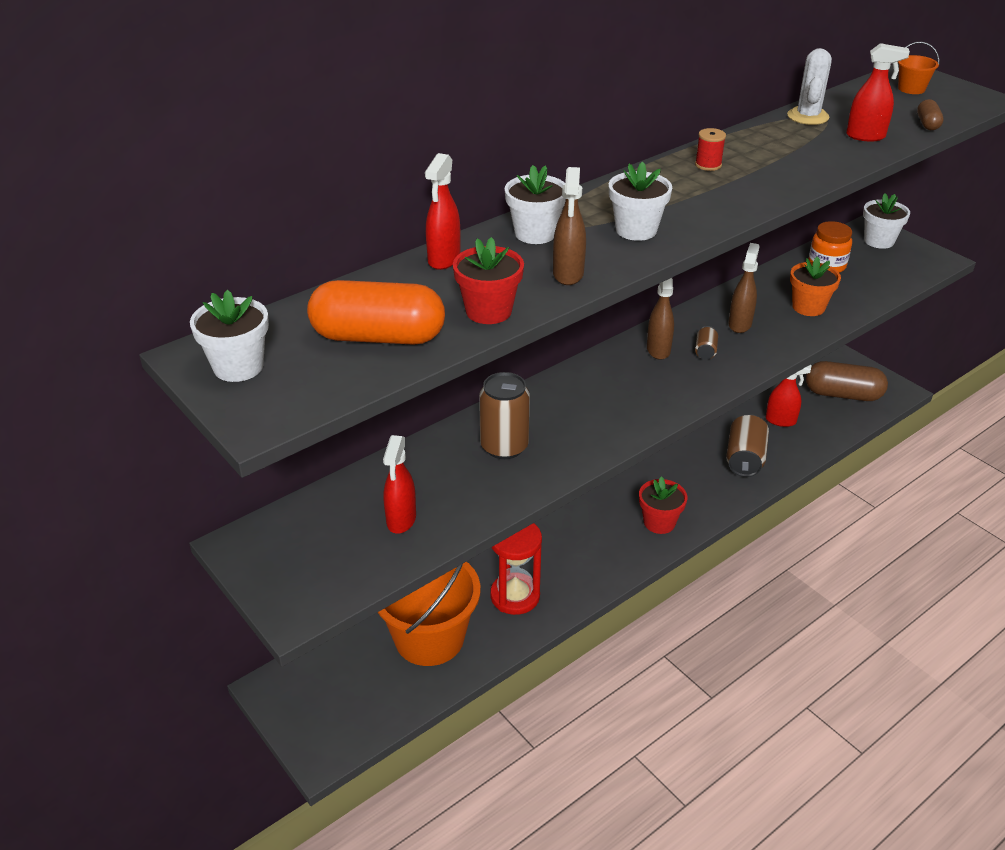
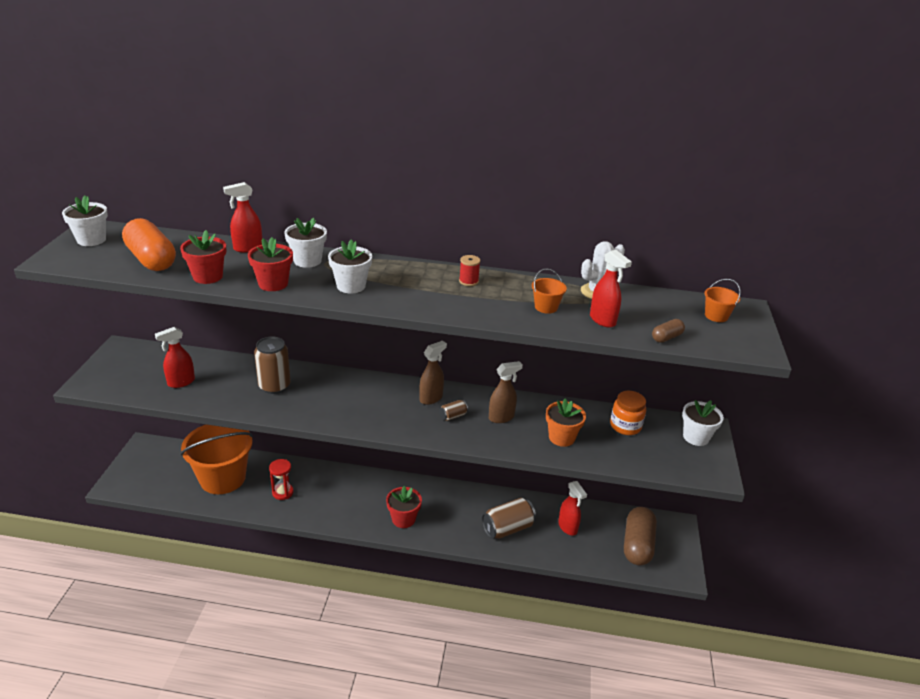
camera: 45 degrees right, 5 degrees down
red hourglass [490,523,542,615] -> red hourglass [269,459,294,500], size x0.63
brown spray bottle [553,167,586,285] -> red flower pot [248,237,293,291]
brown capsule [806,361,888,401] -> brown capsule turned 45 degrees clockwise [624,507,657,566]
none -> orange bucket [532,268,567,314]

